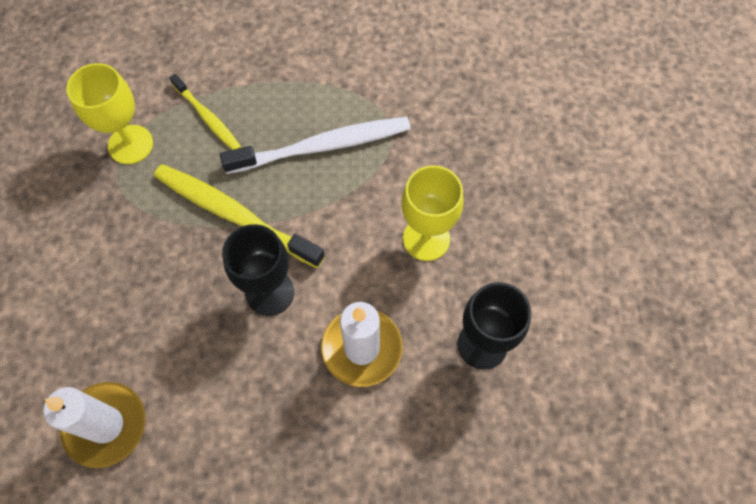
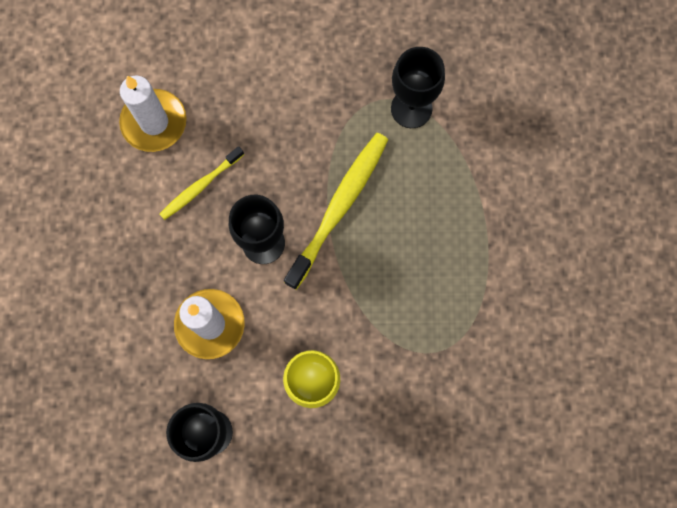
camera: 90 degrees right, 10 degrees up
yellow goblet [66,63,153,164] -> black goblet [391,47,445,128]
yellow toothbrush [170,74,241,150] -> yellow toothbrush moved to [160,146,244,220]
white toothbrush [220,117,411,174] -> none

